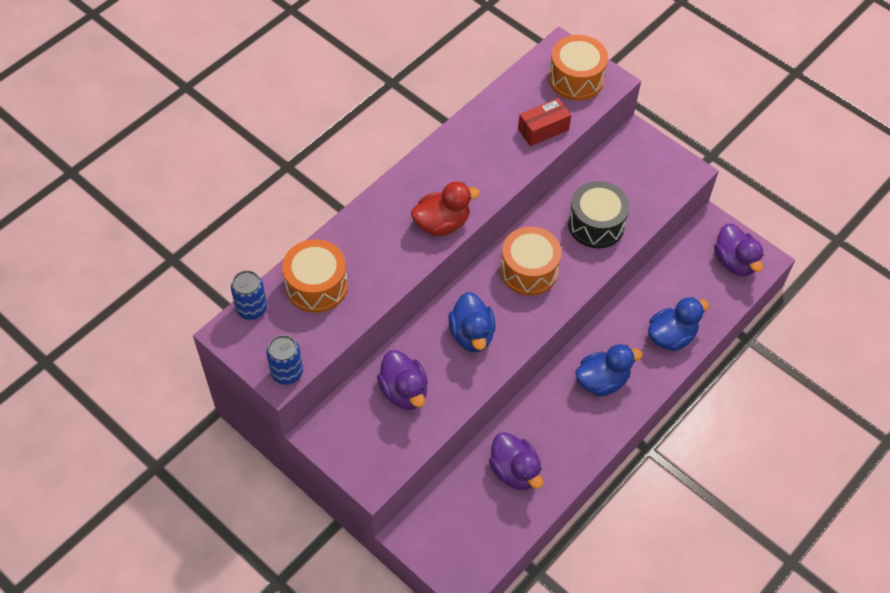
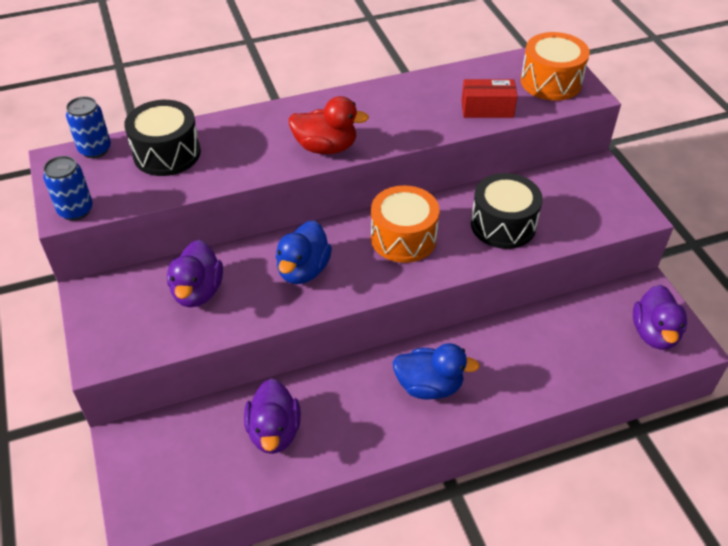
camera: 30 degrees right, 10 degrees down
orange drum [282,239,348,313] -> black drum [124,100,201,176]
blue duck [648,297,709,351] -> none

